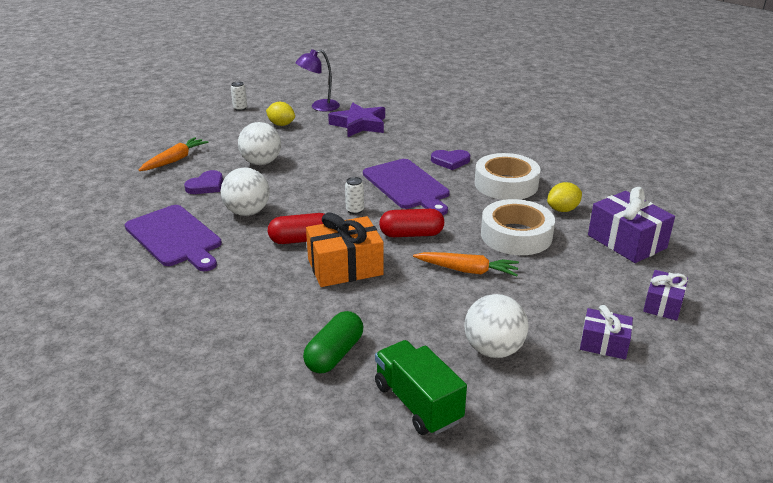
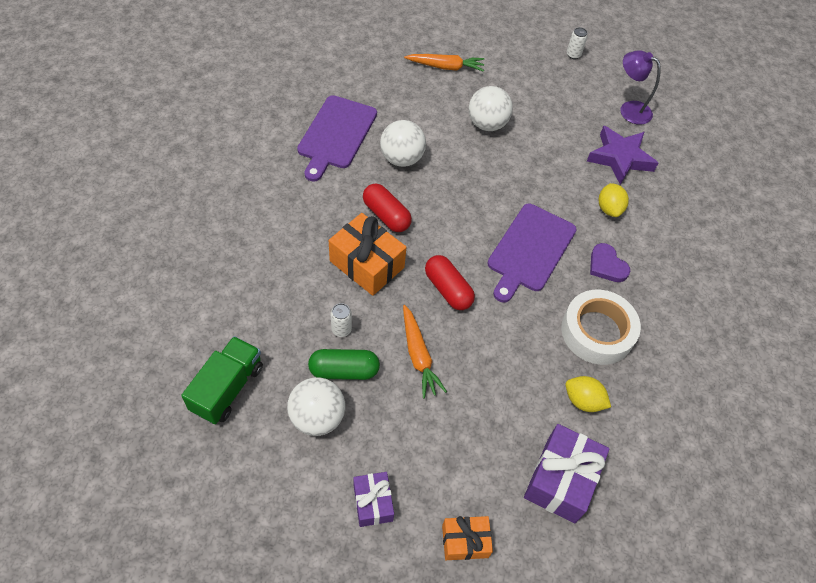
camera: 55 degrees right, 25 degrees up
purple heart [184,170,223,194] -> none
yellow lemon [266,102,295,126] -> yellow lemon moved to [599,183,629,217]
green capsule [303,311,363,373] -> green capsule moved to [308,349,380,380]
white can [345,177,364,214] -> white can moved to [331,303,352,337]
white tape [481,199,555,255] -> none
purple gift [643,270,688,321] -> orange gift [442,516,493,560]

